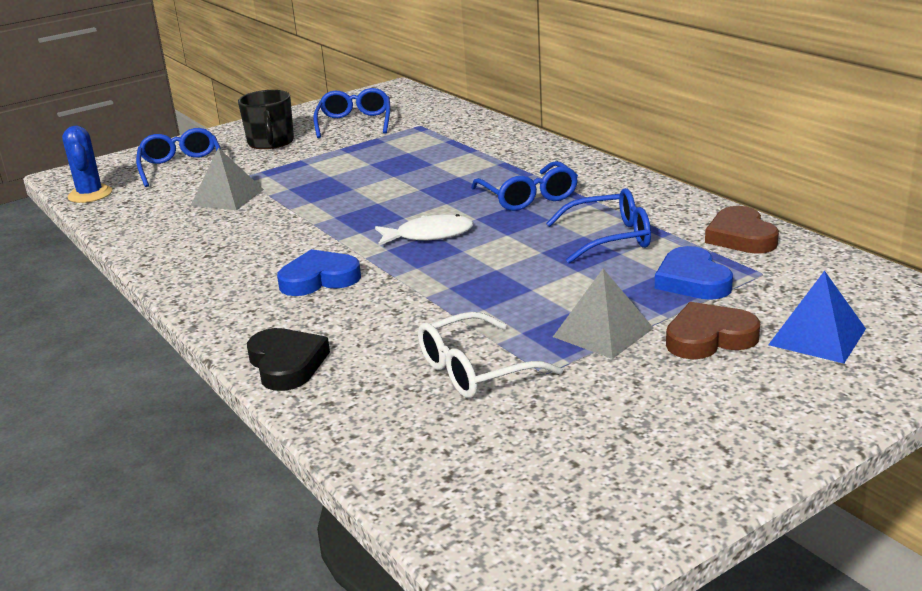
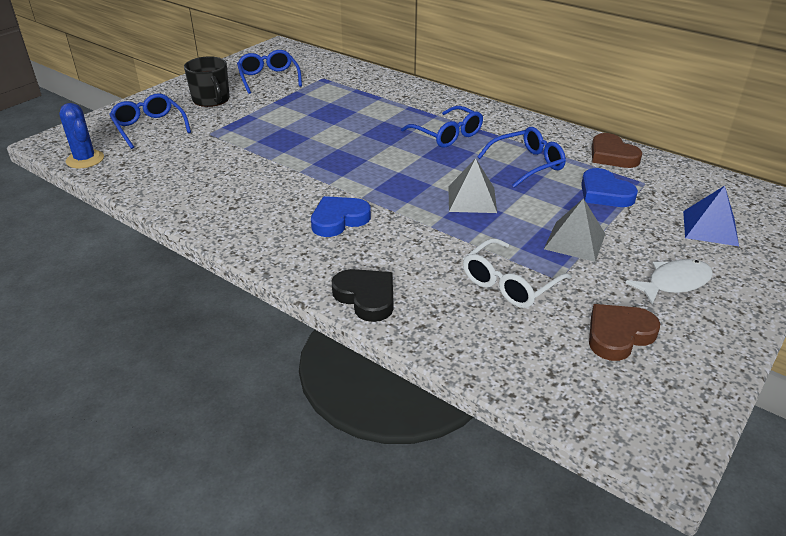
camera: 20 degrees left, 10 degrees up
grey pyramid [191,148,264,210] -> grey pyramid moved to [448,158,497,213]
white fish [375,214,474,246] -> white fish moved to [626,259,713,304]
brown heart [666,302,760,359] -> brown heart moved to [589,304,660,361]

